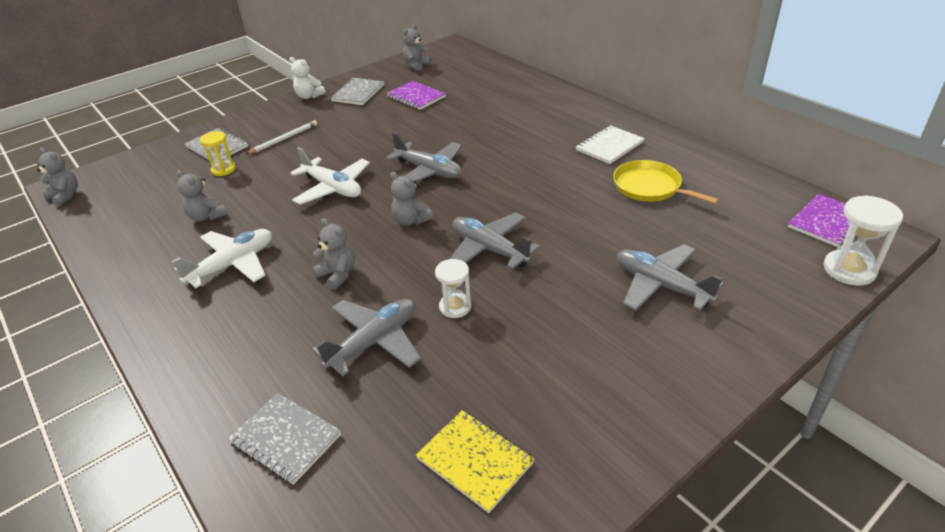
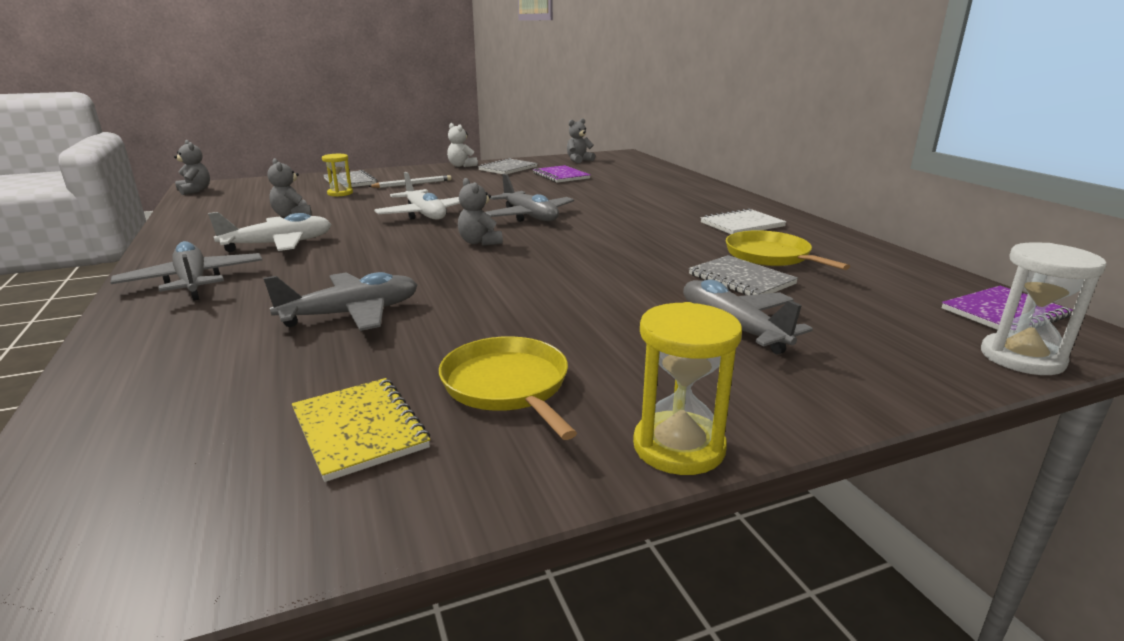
camera: 15 degrees right, 15 degrees down
grey notebook [228,393,341,485] -> grey notebook moved to [689,255,798,295]
grey teddy bear [312,218,355,290] -> none
white hourglass [435,259,472,318] -> none
grey plane [450,213,540,270] -> grey plane moved to [110,241,262,301]
none -> yellow pan [439,336,577,440]
none -> yellow hourglass [633,302,742,475]

